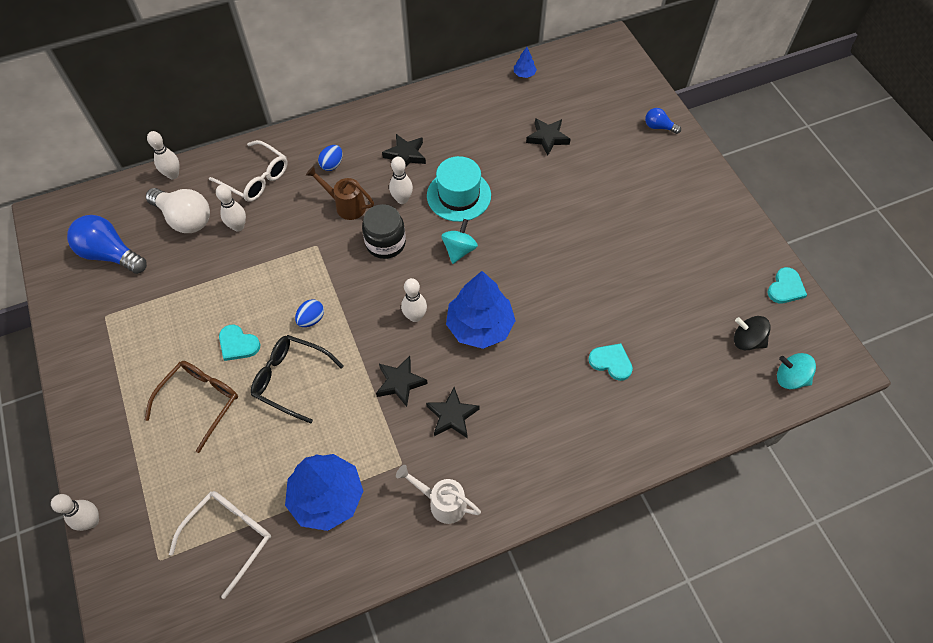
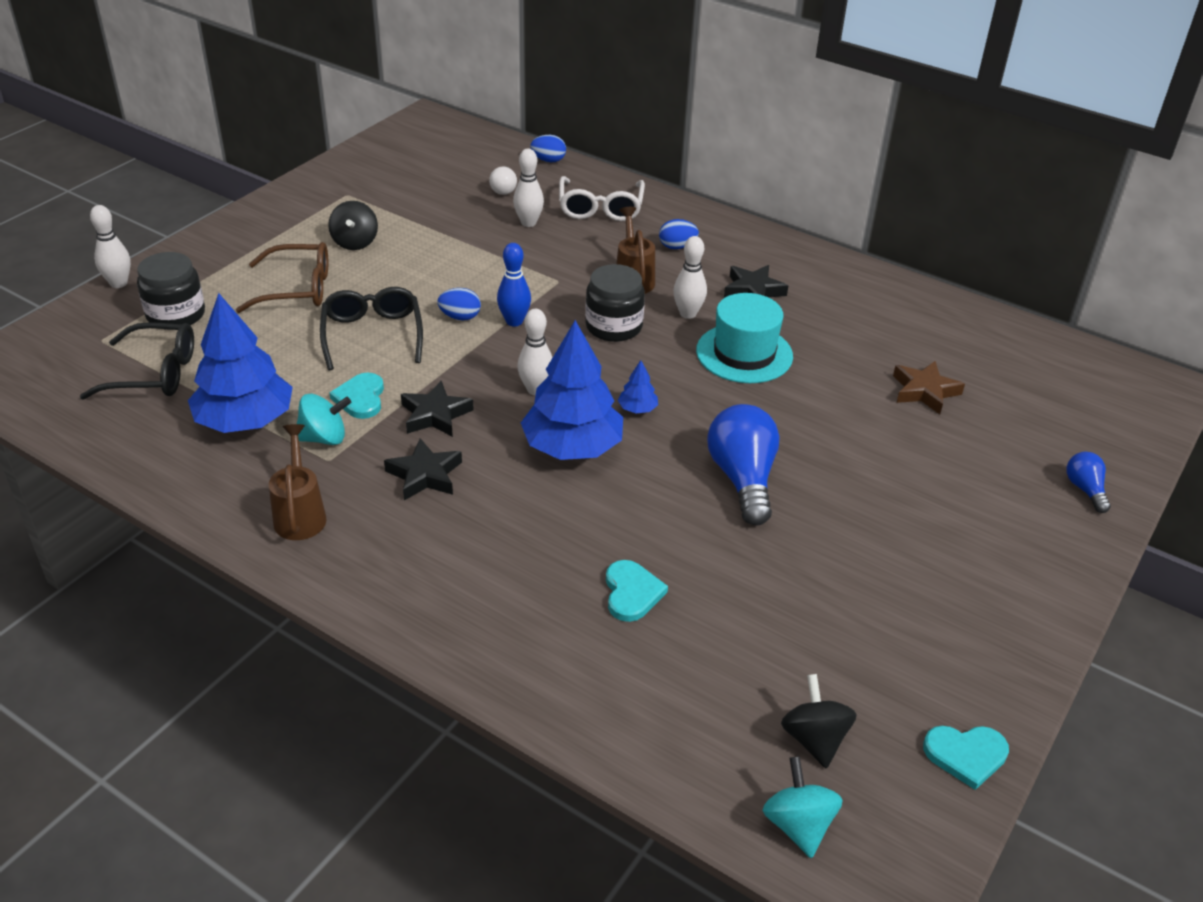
camera: 55 degrees right, 20 degrees down
blue light bulb [67,215,147,274] -> blue light bulb moved to [707,404,780,526]
white light bulb [146,188,210,233] -> white light bulb [489,167,517,195], size x0.51
white bowling pin [147,131,179,179] -> blue egg [530,135,566,162]
white glasses [169,491,271,599] -> black glasses [80,322,194,400]
turquoise heart [219,324,260,361] -> turquoise heart moved to [329,372,384,419]
white watering can [396,465,481,524] -> brown watering can [269,424,327,540]
turquoise spinning top [441,219,478,264] -> turquoise spinning top moved to [297,394,351,445]
blue tree [514,47,537,78] -> blue tree moved to [618,360,658,414]
black star [526,118,571,155] -> brown star [893,361,965,415]
none -> black jar [137,252,205,330]
none -> black spinning top [328,201,378,250]
none -> blue bowling pin [497,243,531,326]

